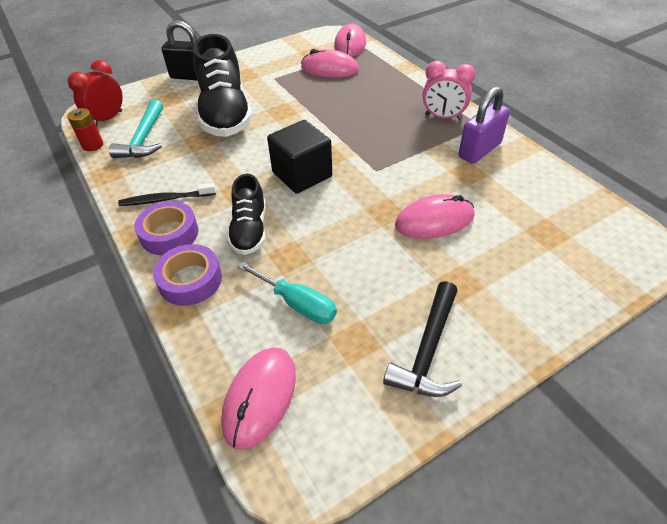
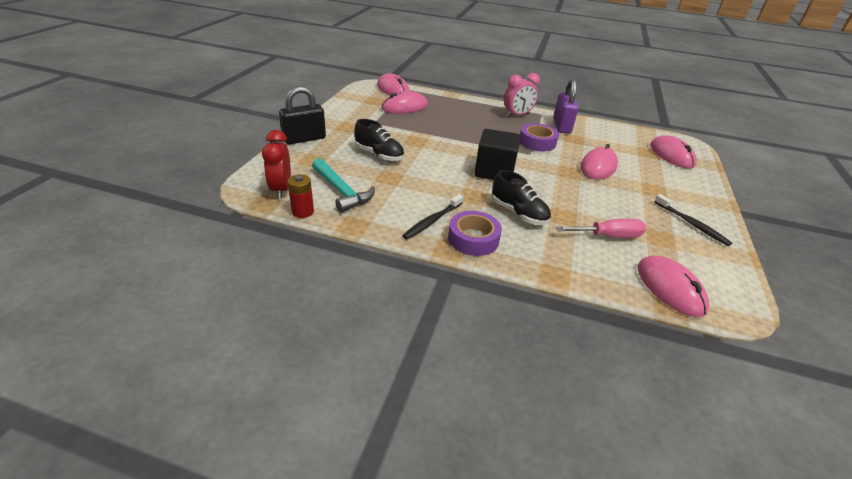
camera: 45 degrees left, 10 degrees down
purple tape [153,244,222,306] -> purple tape moved to [519,123,559,151]
black shoe [193,34,253,137] -> black shoe [354,119,404,161], size x0.56
turquoise screwdriver [237,262,337,324] -> pink screwdriver [556,219,646,238]
black hammer [383,281,462,397] -> black toothbrush [654,194,732,246]
none -> pink mouse [650,135,697,169]

